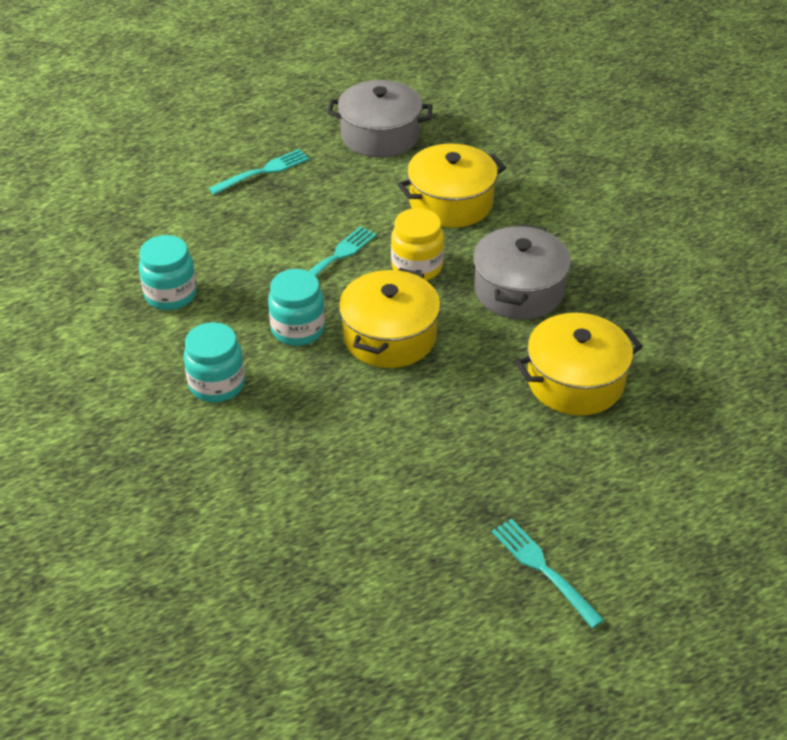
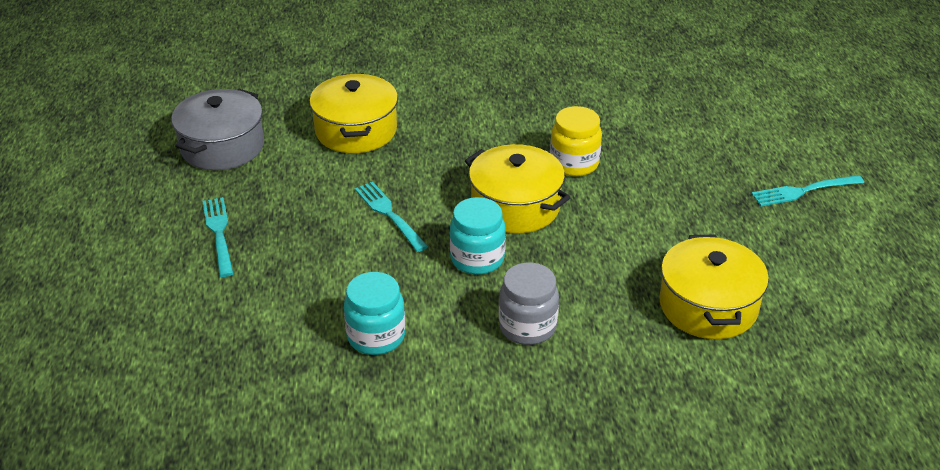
camera: 70 degrees left, 5 degrees down
turquoise jar [184,322,245,402] -> grey jar [499,263,559,345]
yellow jar [391,208,444,280] -> yellow jar moved to [550,106,602,177]
grey pot [473,224,571,319] -> none
yellow pot [515,313,643,416] -> yellow pot moved to [660,235,769,339]

